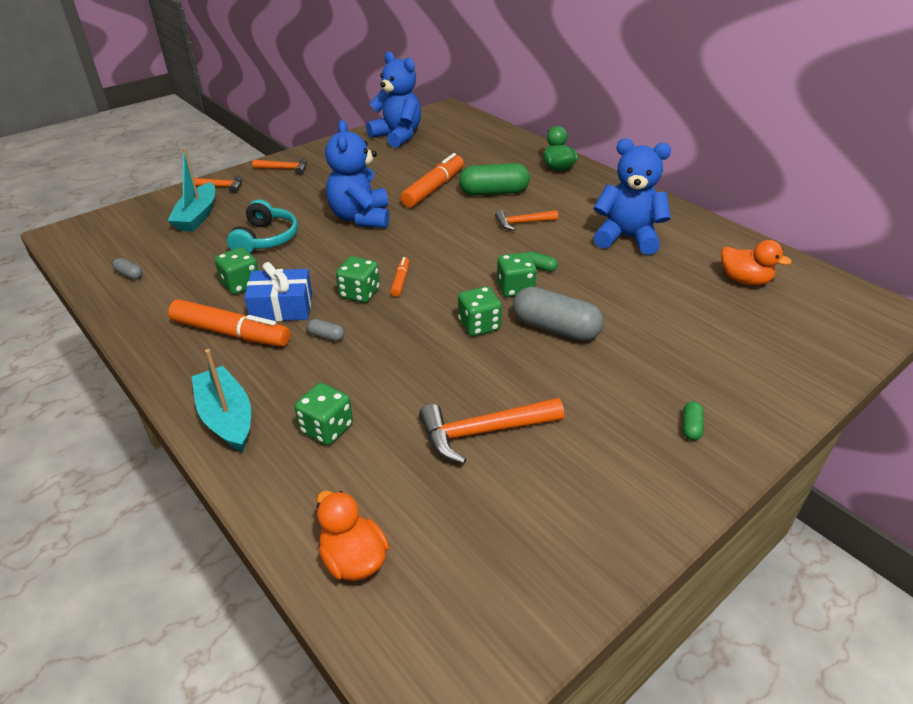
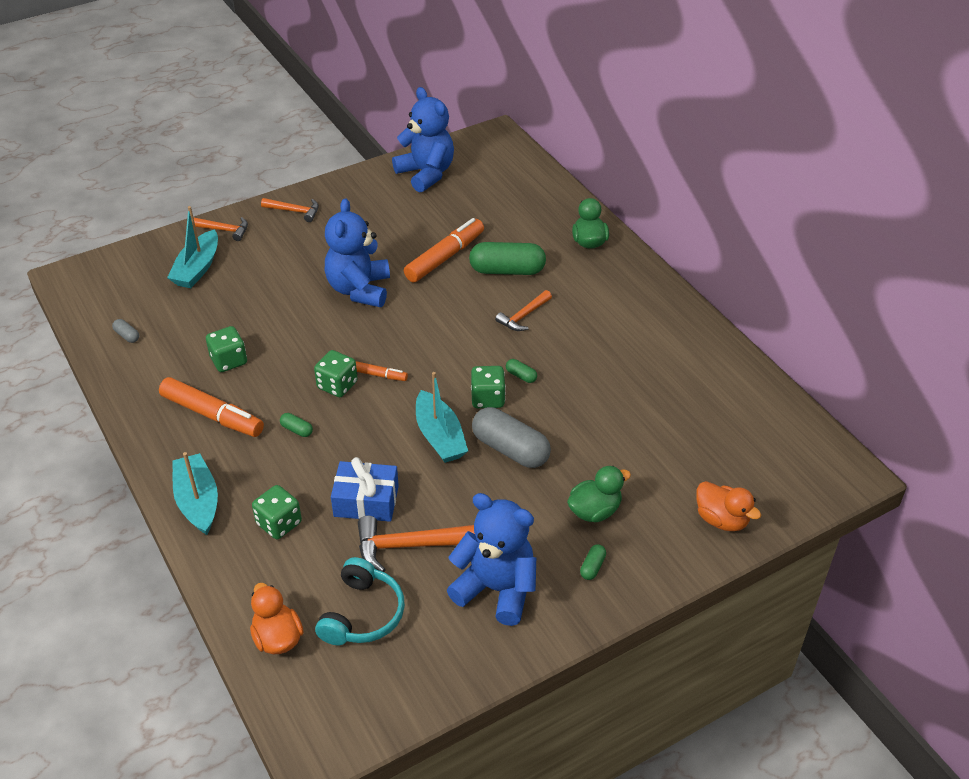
camera: 10 degrees right, 5 degrees up
turquoise headphones [227,199,298,253] -> turquoise headphones moved to [315,557,405,645]
blue gift [244,262,312,321] -> blue gift moved to [331,457,399,522]
grey capsule [307,319,344,341] -> green capsule [280,413,313,437]
orange marker [391,257,409,297] -> orange marker turned 90 degrees clockwise [356,361,408,381]
green dice [458,286,502,336] -> turquoise boat [416,372,468,463]
orange hammer [495,210,558,230] -> orange hammer turned 45 degrees counterclockwise [495,290,552,331]
blue teddy bear [593,138,671,255] -> blue teddy bear moved to [447,493,536,626]
orange duck [721,240,792,285] -> orange duck moved to [696,481,761,531]
none -> green duck [567,466,631,522]

